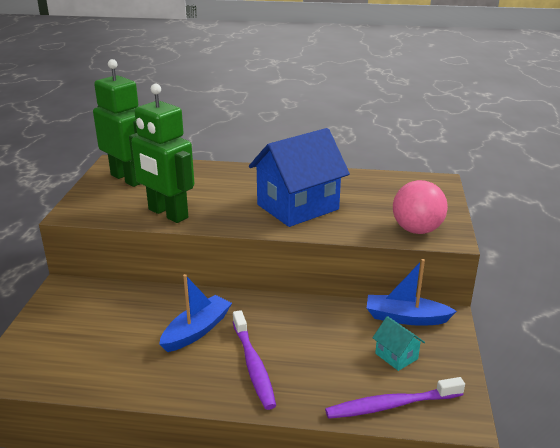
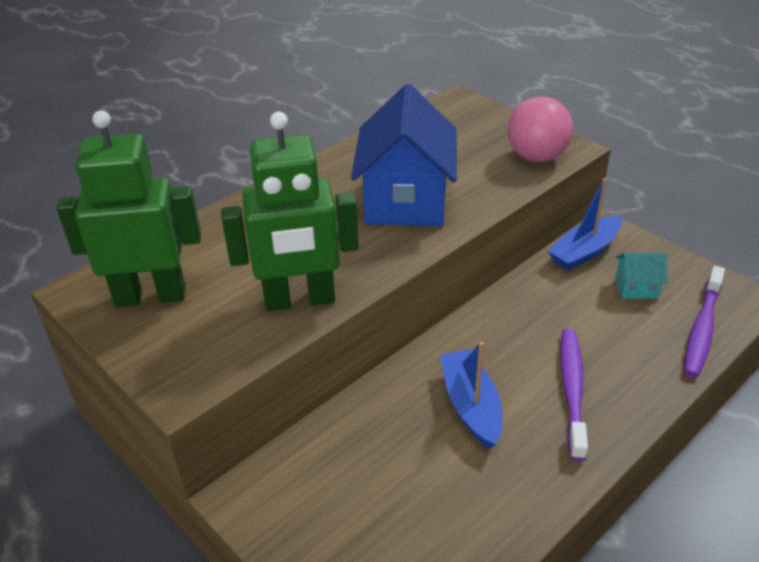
camera: 50 degrees left, 10 degrees up
purple toothbrush [233,310,276,410] -> purple toothbrush turned 105 degrees counterclockwise [560,329,588,461]

